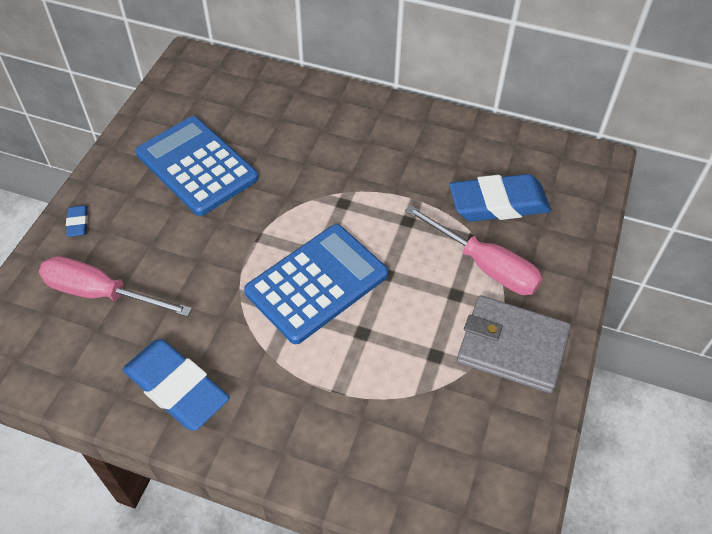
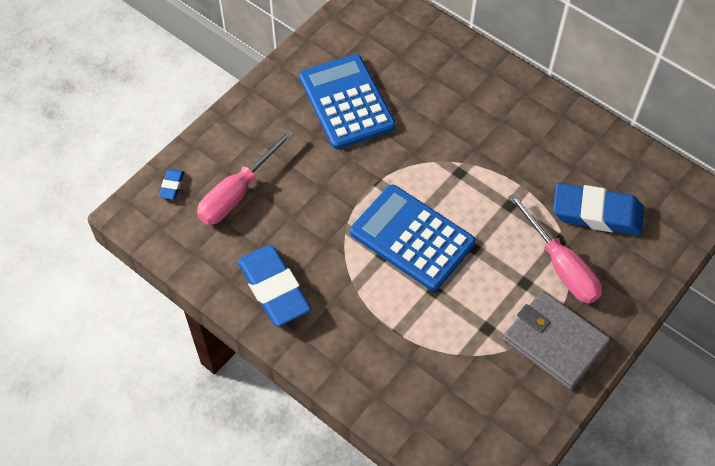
camera: 20 degrees right, 5 degrees up
pink screwdriver [39,256,192,317] -> pink screwdriver turned 90 degrees counterclockwise [197,129,294,225]
blue eraser [66,205,88,237] -> blue eraser moved to [159,169,184,199]
blue calculator [244,224,388,344] -> blue calculator turned 120 degrees counterclockwise [350,185,476,291]

